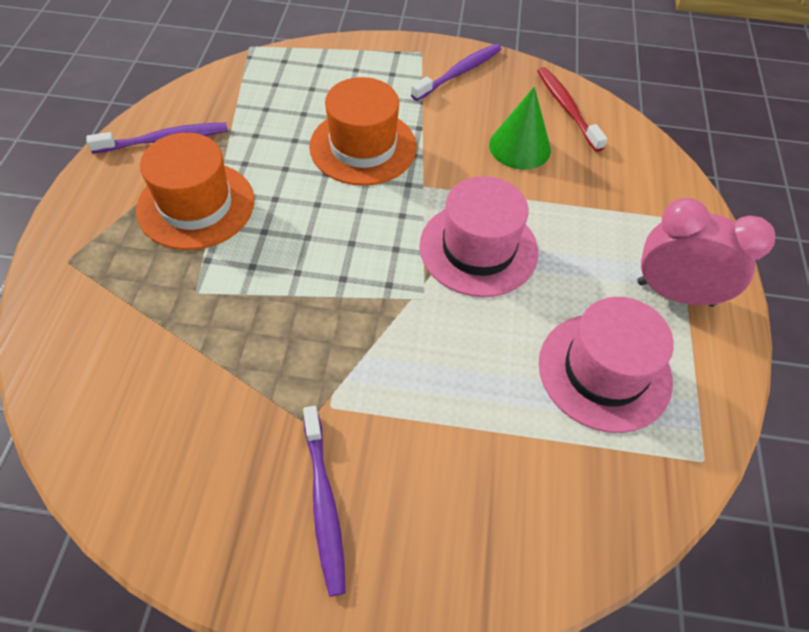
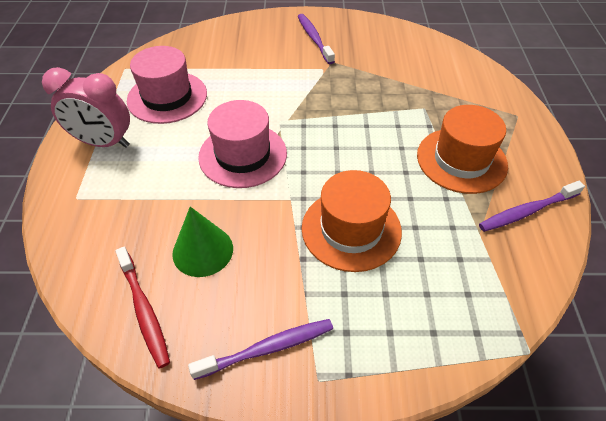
camera: 175 degrees right, 5 degrees down
purple toothbrush [411,44,501,101] -> purple toothbrush turned 150 degrees counterclockwise [188,319,333,380]

